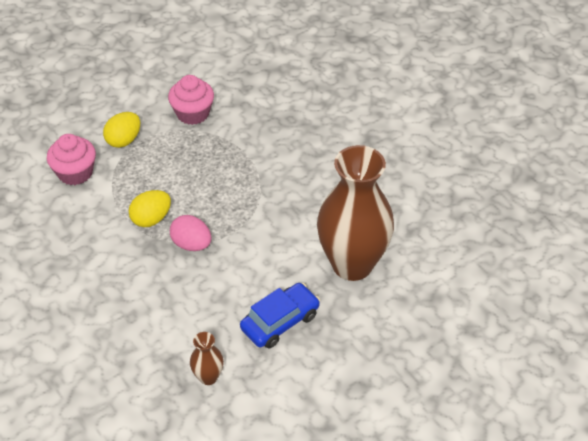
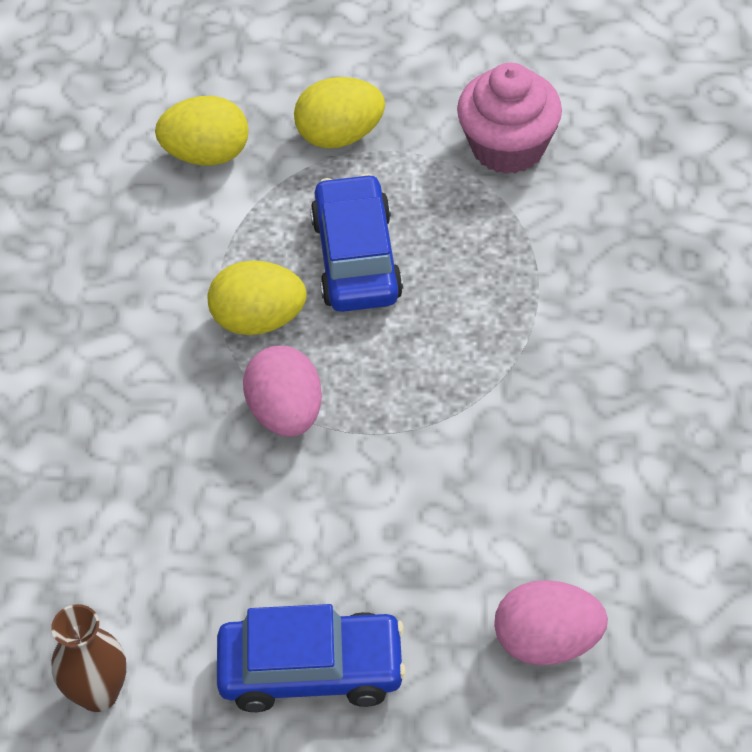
camera: 40 degrees right, 5 degrees up
pink cupcake [47,134,96,185] -> yellow egg [155,96,249,166]
brown vase [317,145,394,281] -> pink egg [494,580,608,665]
none -> blue car [310,174,403,312]

